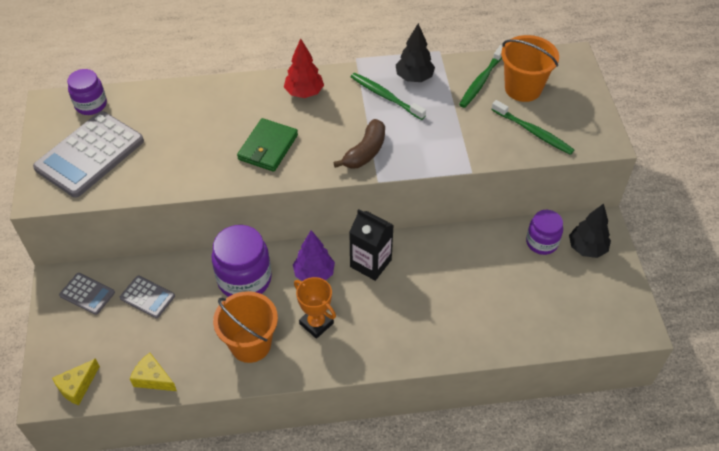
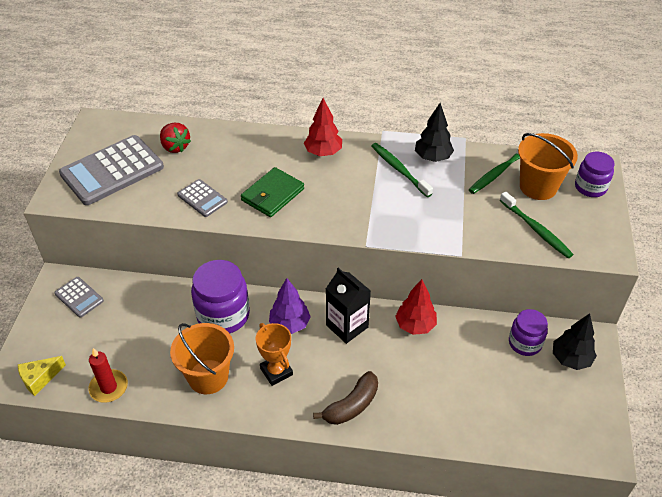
camera: 15 degrees right, 5 degrees down
purple jar [67,69,107,115] -> purple jar moved to [575,152,615,197]
grey calculator [120,276,175,318] -> grey calculator moved to [177,179,228,217]
yellow cheese [130,353,177,391] -> red candle [89,348,128,403]
brown banana [333,119,385,169] -> brown banana moved to [313,371,378,425]
none -> red strawberry [160,123,191,153]
none -> red tree [395,279,437,335]

